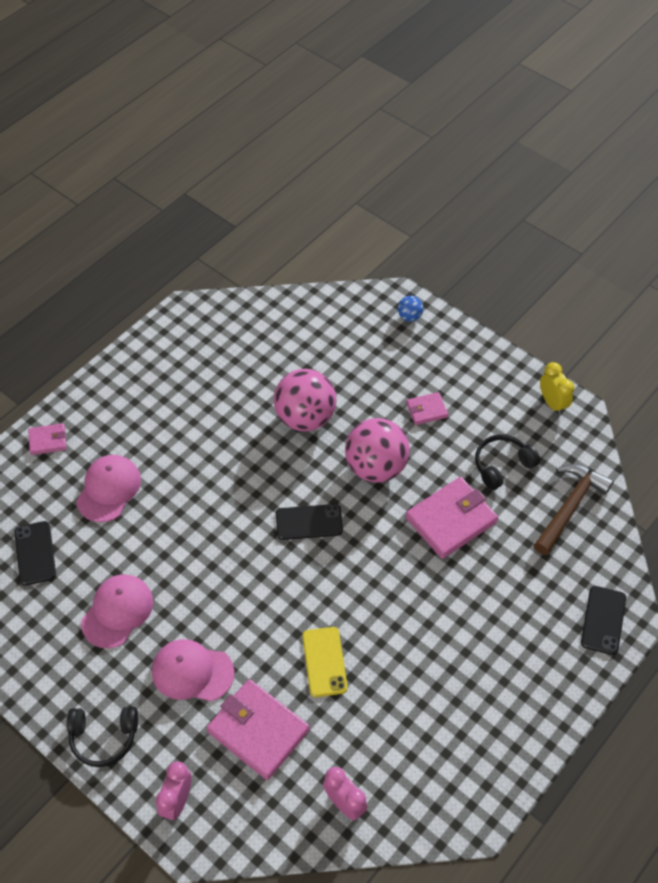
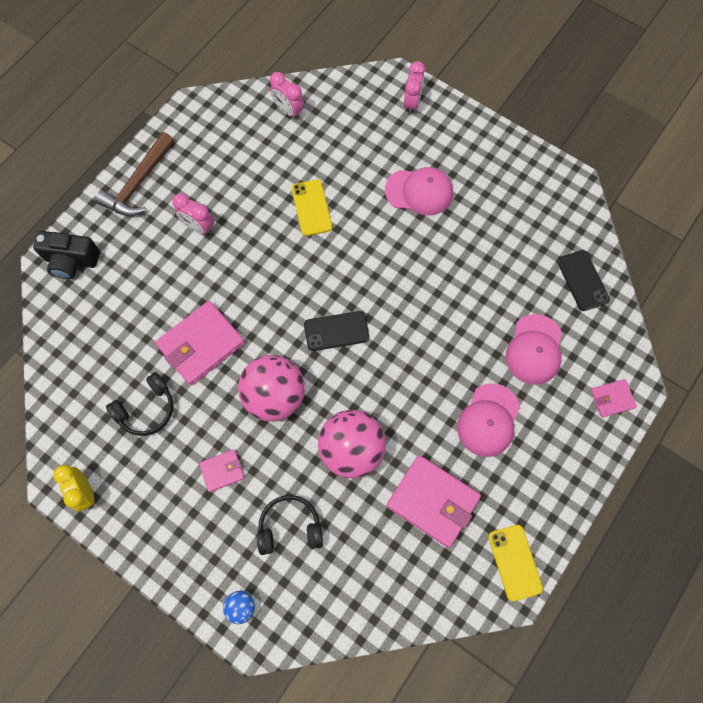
camera: 175 degrees right, 15 degrees up
black headphones [67,707,138,767] -> black headphones moved to [257,495,323,555]
pink cap [81,574,153,648] -> pink cap moved to [457,383,520,457]
pink wallet [207,679,309,780] -> pink wallet moved to [386,455,481,548]
brown hammer [534,464,614,555] -> brown hammer moved to [95,132,174,216]
black phone [581,586,626,655] -> black camera [33,231,100,279]
none -> pink clock [172,193,214,235]
none -> yellow phone [488,525,543,601]

